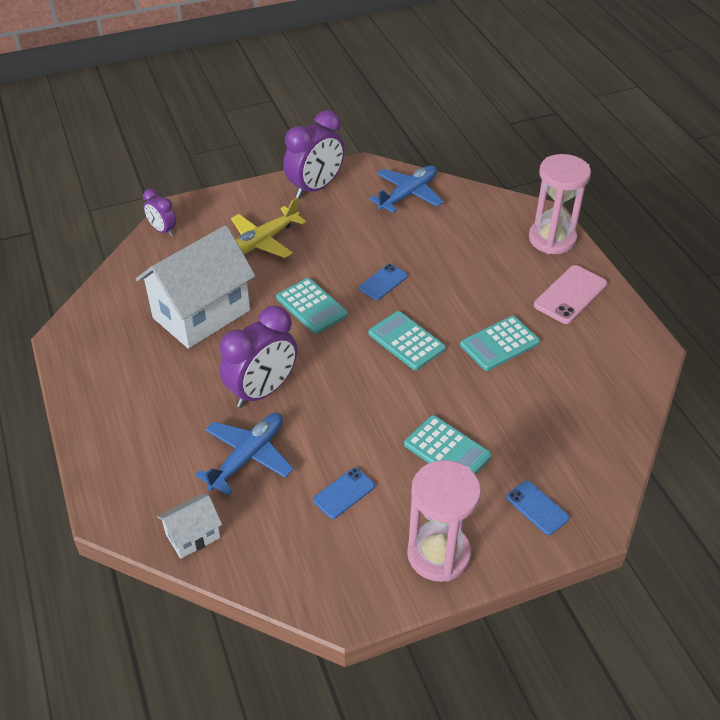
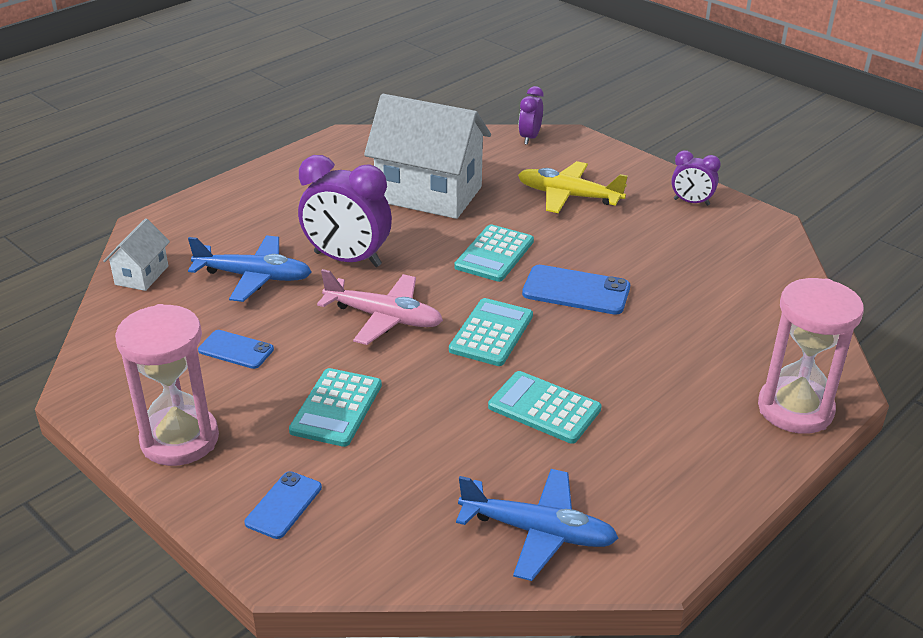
camera: 65 degrees right, 10 degrees down
white house [157,494,222,559] -> white house turned 75 degrees clockwise [104,219,170,291]
purple clock [283,110,344,199] -> purple clock [671,151,721,206], size x0.54
blue phone [359,264,408,300] -> blue phone [522,265,630,315], size x1.57
blue plane [369,165,444,213] -> blue plane moved to [456,469,619,581]
pink phone [534,265,607,324] -> none
none -> pink plane [317,269,443,345]

